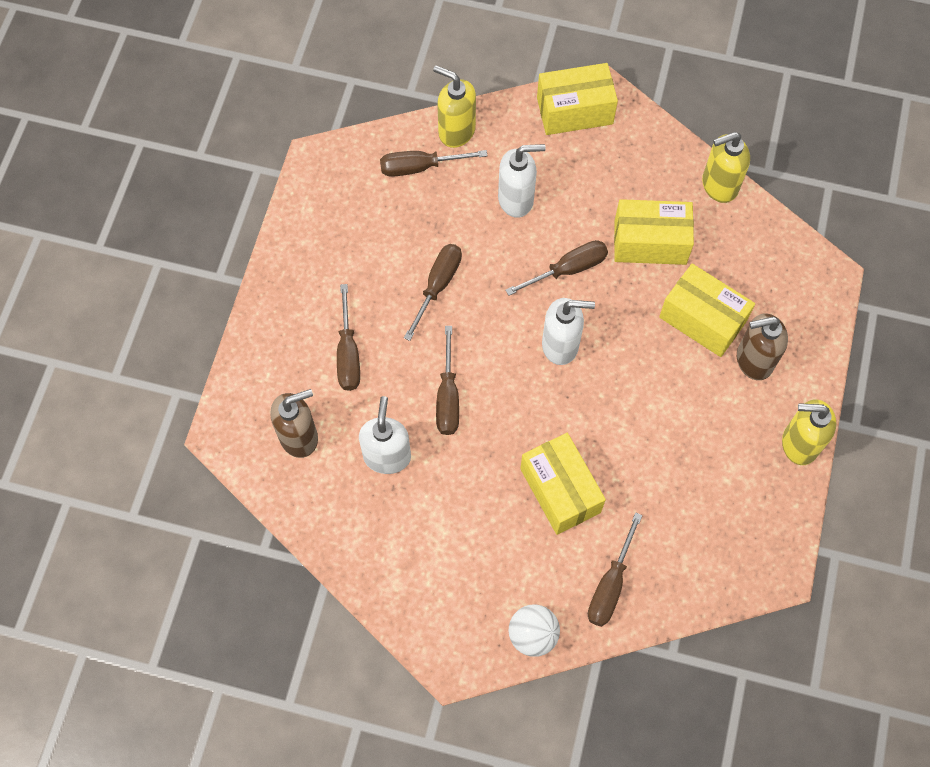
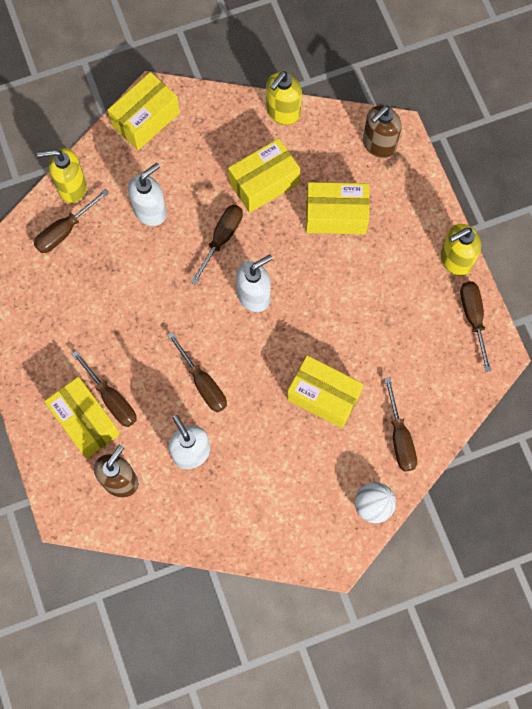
camera: 35 degrees left, 5 degrees up
brown screwdriver [404,244,462,341] -> brown screwdriver moved to [460,281,491,372]
brown soap dispenser [737,313,788,380] -> brown soap dispenser moved to [363,105,402,158]
none -> yellow box [44,377,120,459]

